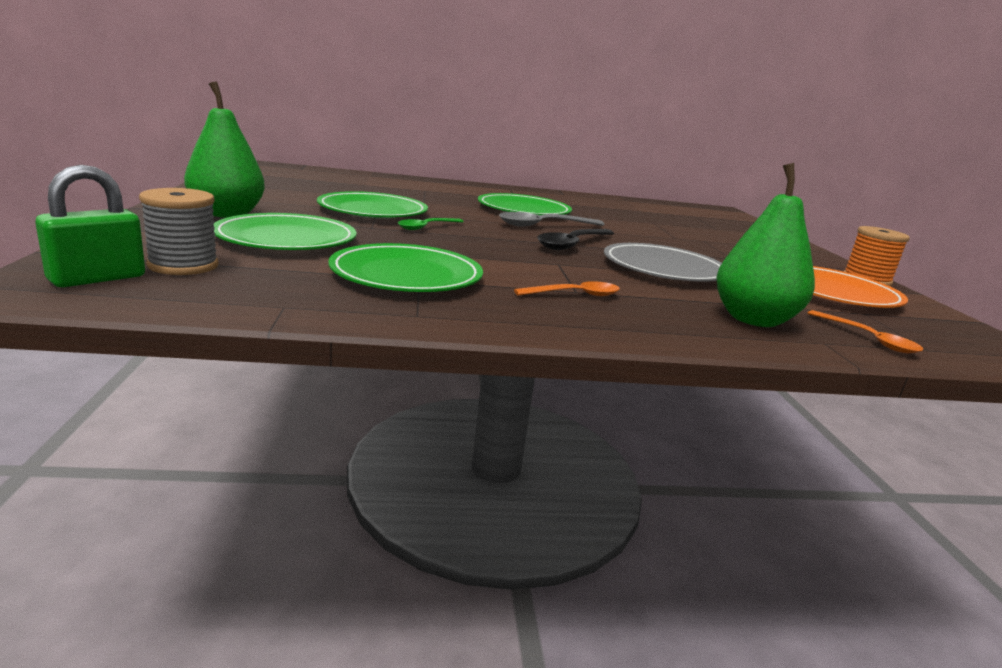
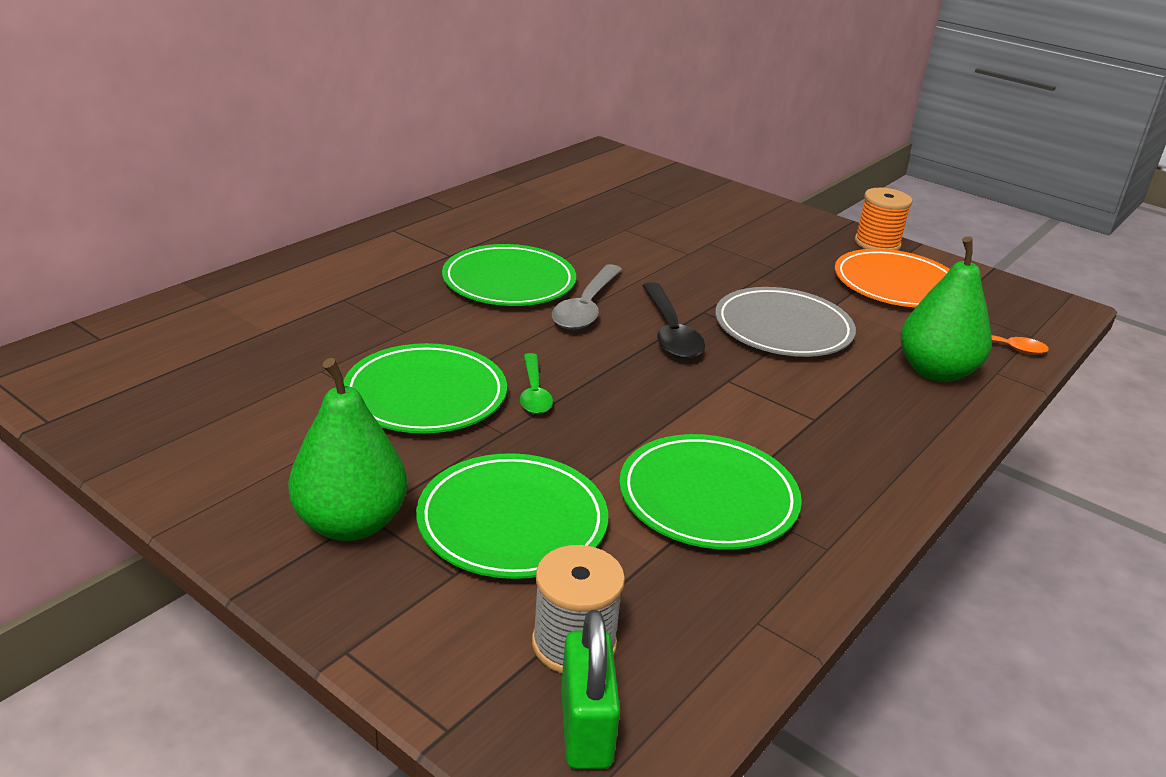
camera: 45 degrees left, 10 degrees up
orange spoon [514,281,620,296] -> none

